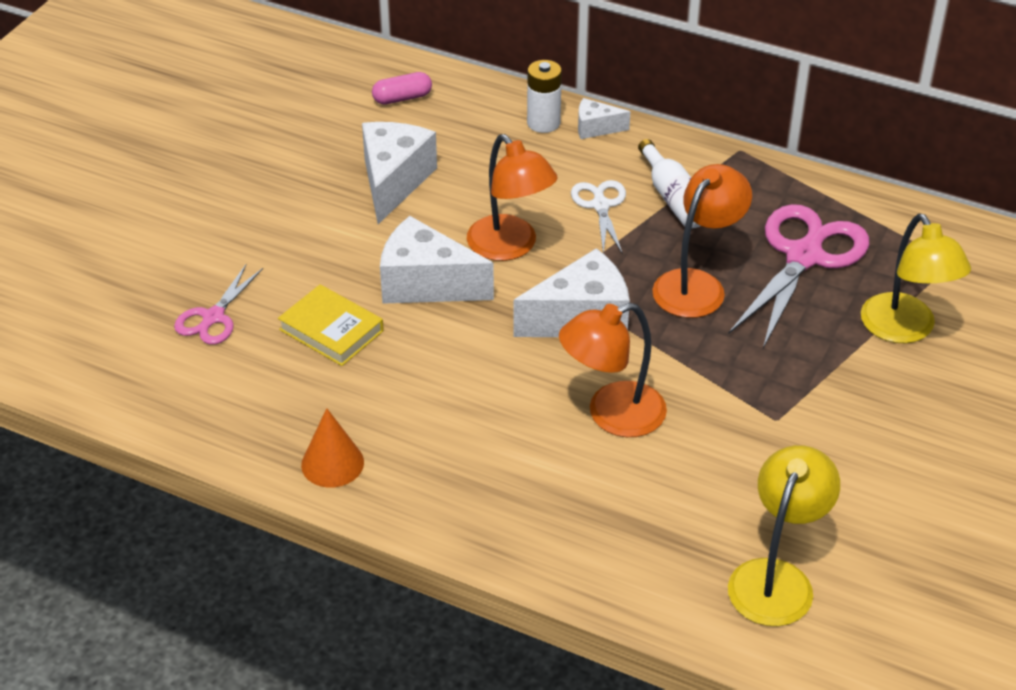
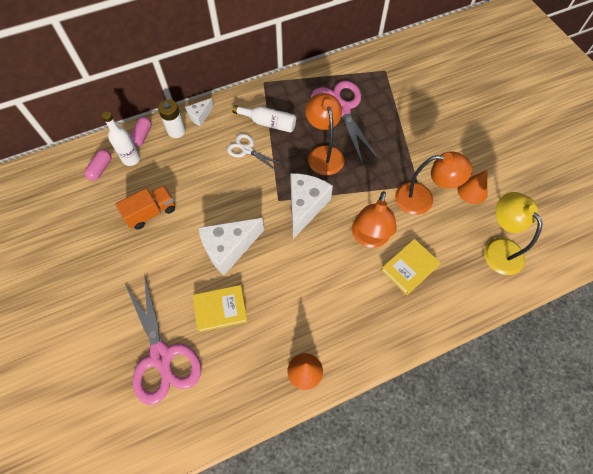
camera: 50 degrees left, 20 degrees up
pink scissors [174,263,263,345] -> pink scissors [124,273,201,405], size x1.84
white cheese [362,122,437,224] -> orange truck [115,185,175,230]
orange lamp [467,134,558,261] -> orange lamp moved to [395,151,472,215]
yellow lamp [861,214,971,343] -> none
none -> white bottle [102,111,140,166]
none -> pink capsule [130,117,152,147]
none -> yellow book [381,239,441,295]
none -> orange cone [458,170,488,204]

